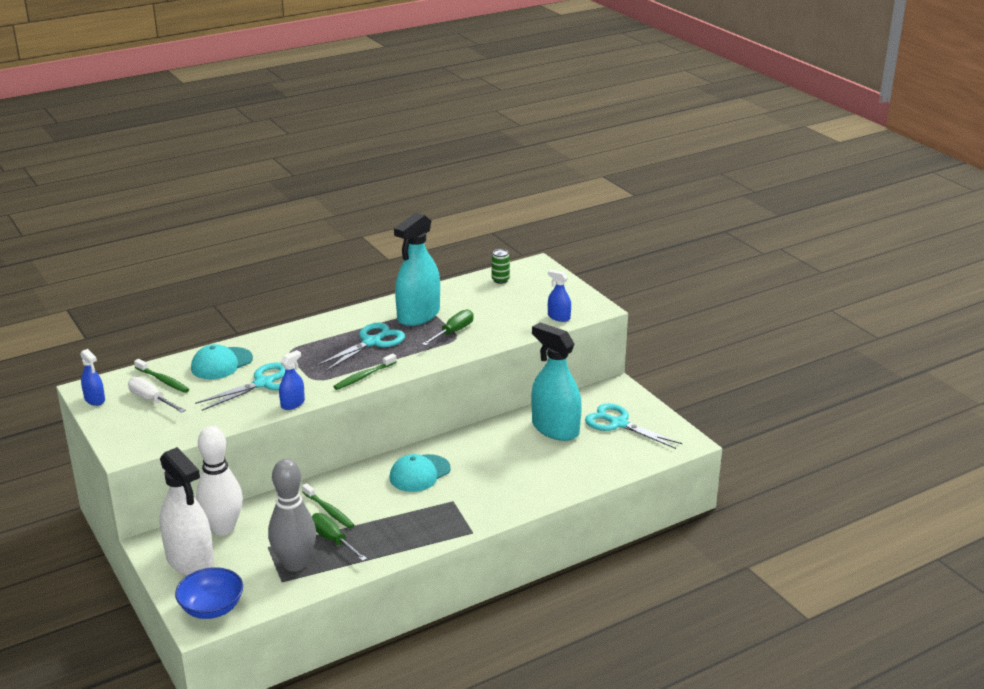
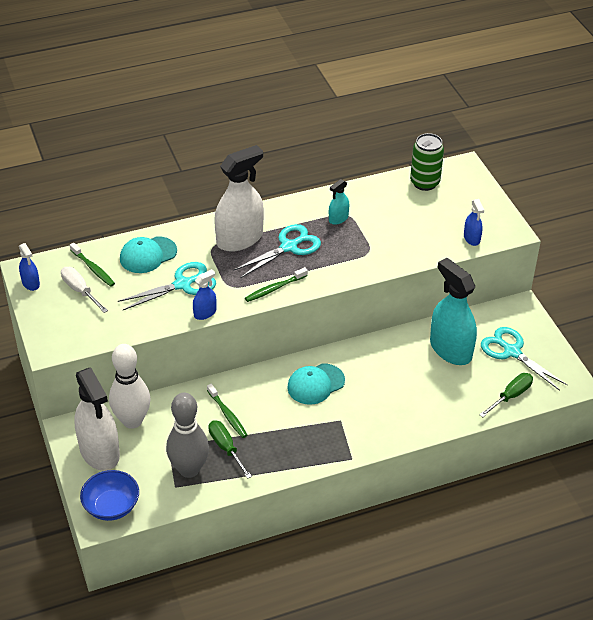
camera: 10 degrees right, 15 degrees up
turquoise spray bottle [394,212,440,326] -> turquoise spray bottle [329,179,349,225], size x0.47
green screwdriver [422,309,473,346] -> green screwdriver moved to [479,373,533,417]
green can [492,249,510,284] -> green can [410,133,444,191], size x1.72
blue spray bottle [548,270,571,322] -> blue spray bottle turned 150 degrees counterclockwise [464,199,484,246]
none -> white spray bottle [214,145,264,252]

